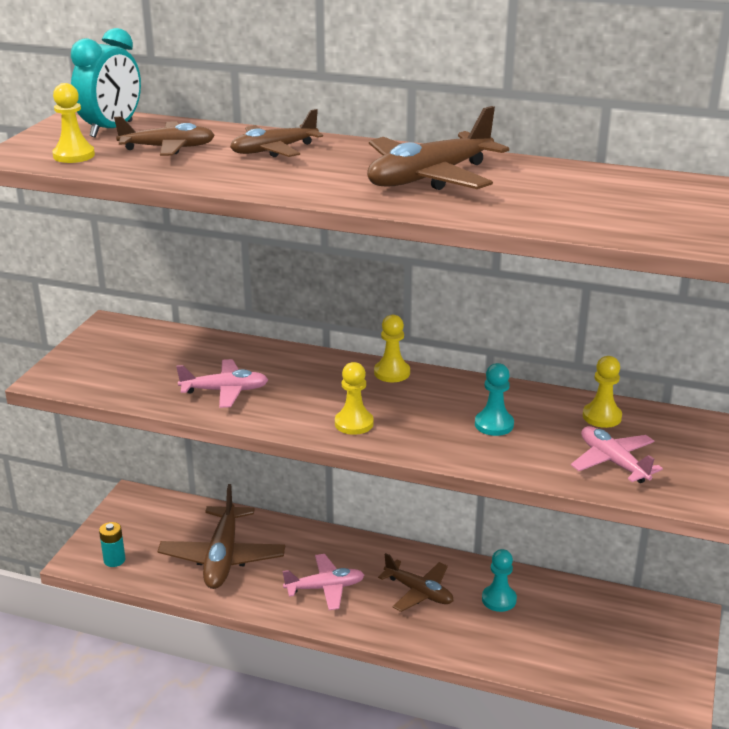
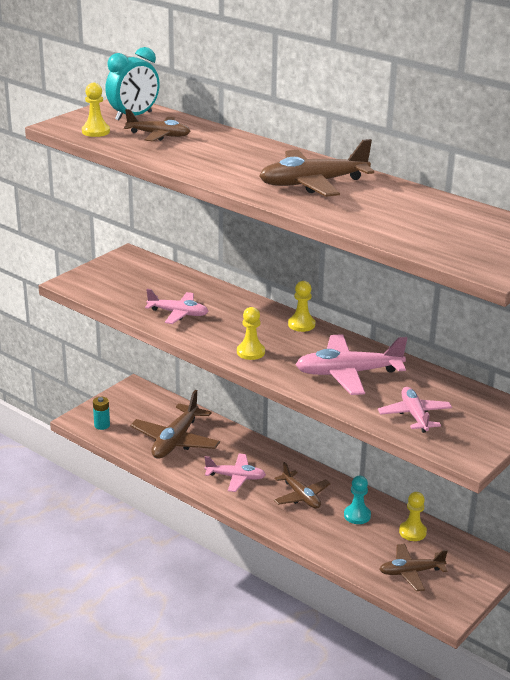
camera: 20 degrees right, 0 degrees up
brown plane [230,109,323,157] -> brown plane moved to [379,544,448,591]
turquoise pawn [475,363,514,436] -> pink plane [295,334,407,395]
yellow pawn [583,356,622,428] -> yellow pawn moved to [399,492,427,541]

